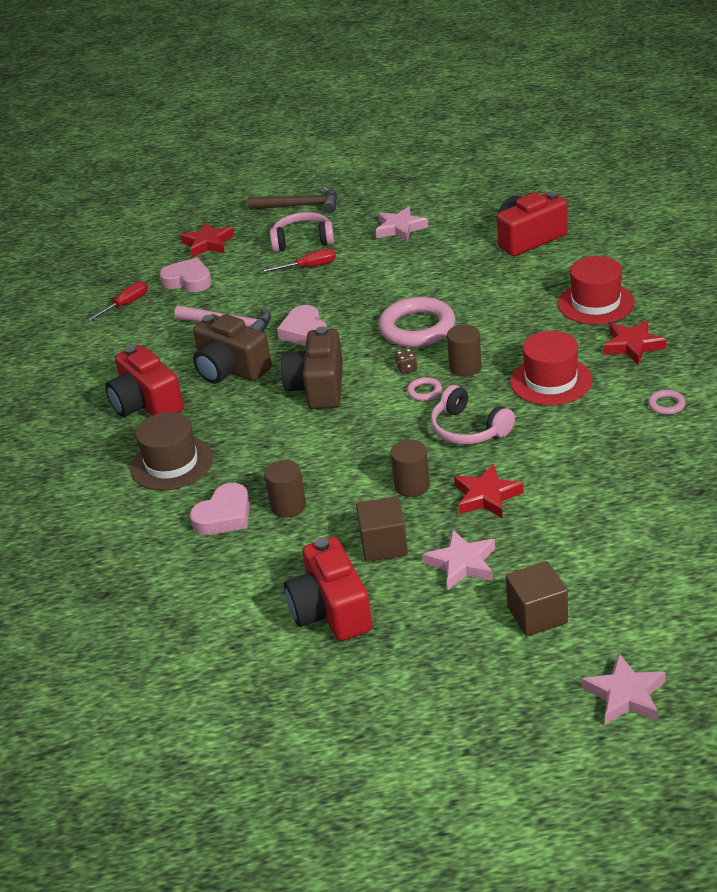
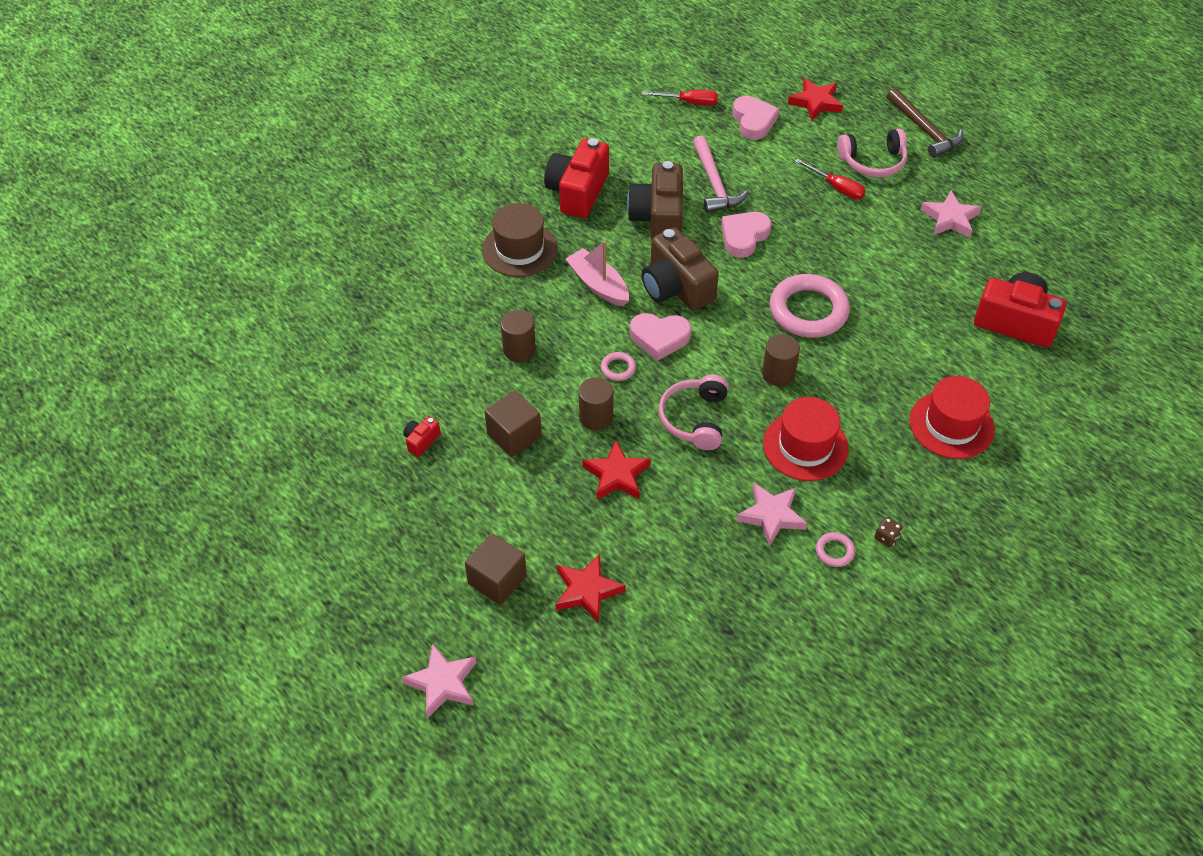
camera: 50 degrees right, 15 degrees up
pink heart [189,483,250,535] -> pink heart moved to [630,313,691,361]
pink headphones [270,212,334,252] -> pink headphones turned 120 degrees clockwise [837,129,908,177]
brown camera [281,326,343,409] -> brown camera turned 90 degrees counterclockwise [642,227,719,311]
red camera [284,537,372,641] -> red camera [403,416,441,457], size x0.44
brown dice [395,349,417,374] -> brown dice moved to [874,517,903,548]
pink ring [407,377,442,401] -> pink ring moved to [601,352,636,381]
pink star [423,529,495,590] -> pink star moved to [736,483,807,547]
red star [603,320,667,365] -> red star moved to [556,554,625,623]
none -> pink boat [566,241,629,306]

